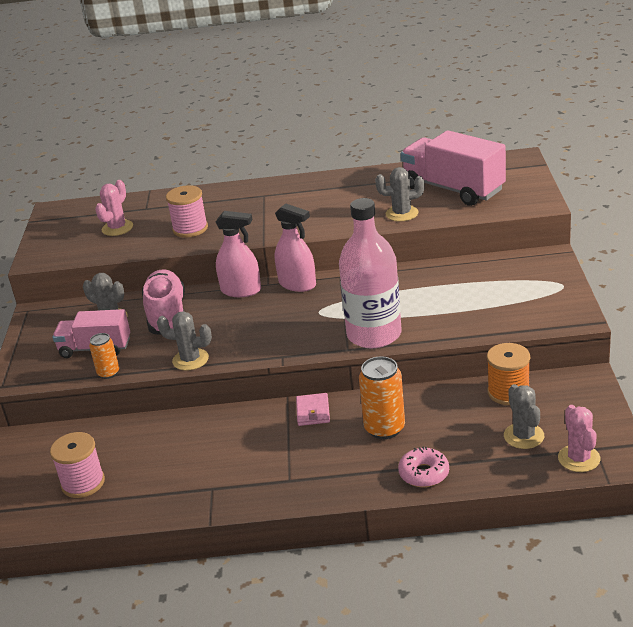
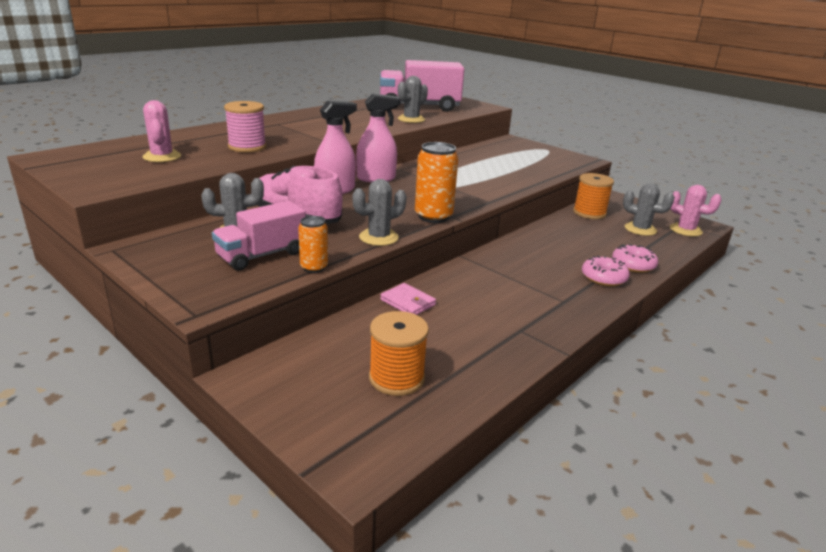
camera: 50 degrees left, 5 degrees down
pink spool [50,432,105,498] -> orange spool [369,311,429,396]
pink wallet [296,393,330,426] -> pink wallet moved to [380,283,436,315]
pink bottle [339,198,401,348] -> none
orange can [359,356,405,439] -> orange can moved to [415,142,458,223]
none -> pink donut [582,256,630,286]

